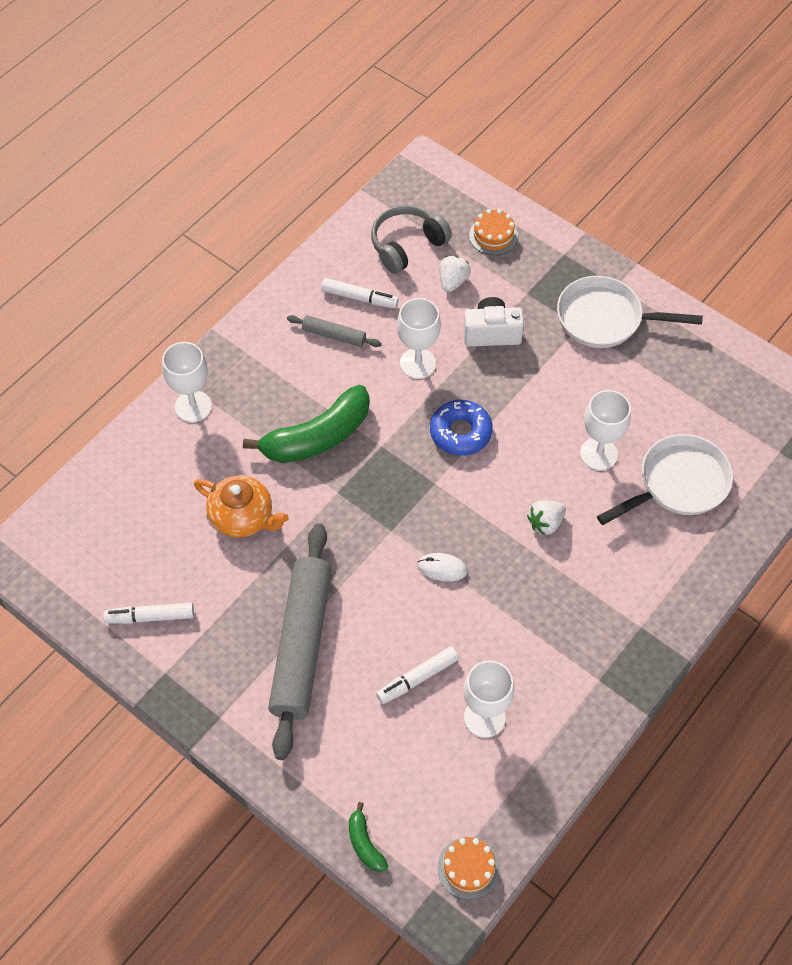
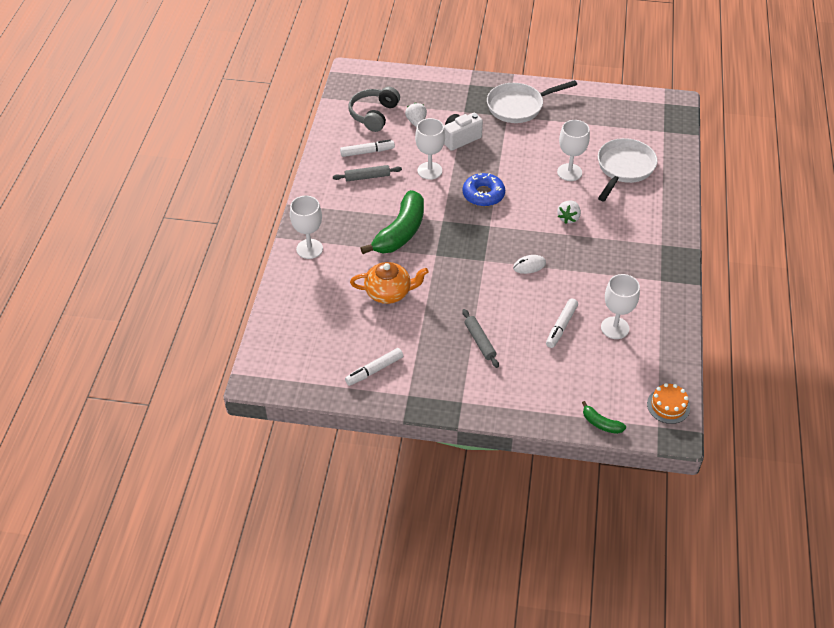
camera: 30 degrees left, 10 degrees down
grey rolling pin [268,523,332,760] -> grey rolling pin [462,309,499,368], size x0.45
orange cake [469,209,518,255] -> none

